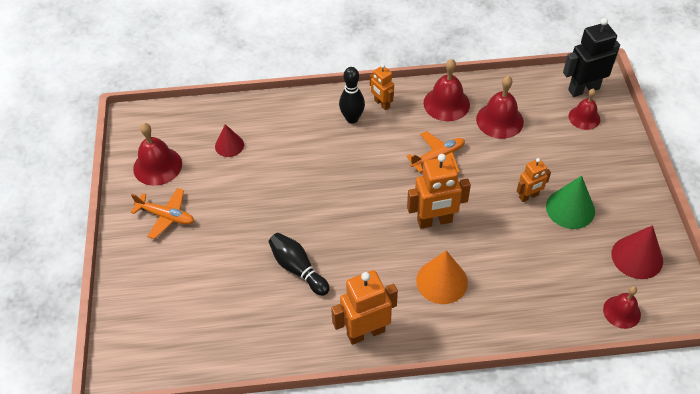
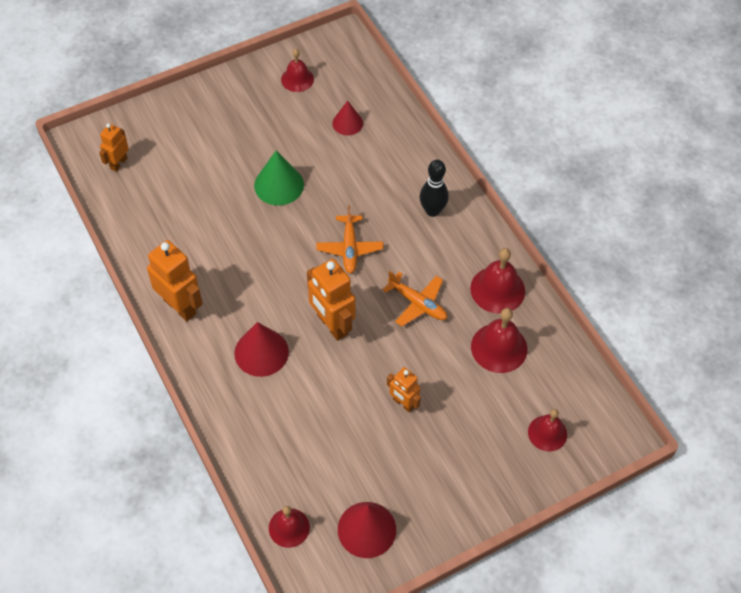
camera: 65 degrees right, 5 degrees up
orange plane [130,188,194,239] -> orange plane moved to [316,205,383,274]
red bell [133,123,182,186] -> red bell [281,49,314,92], size x0.67
black bowling pin [269,233,330,296] -> none
orange robot [370,64,394,110] -> orange robot moved to [99,123,129,172]
orange cone [416,251,468,304] -> red cone [234,322,289,377]
green cone [546,176,595,229] -> green cone moved to [254,151,304,206]
black robot [563,18,620,97] -> none

